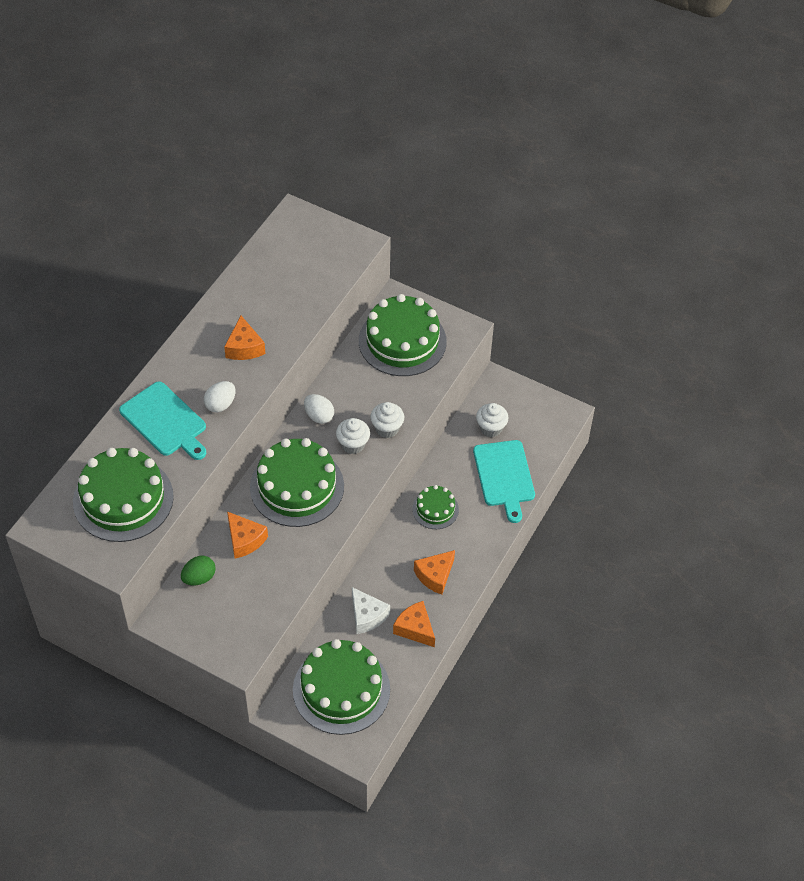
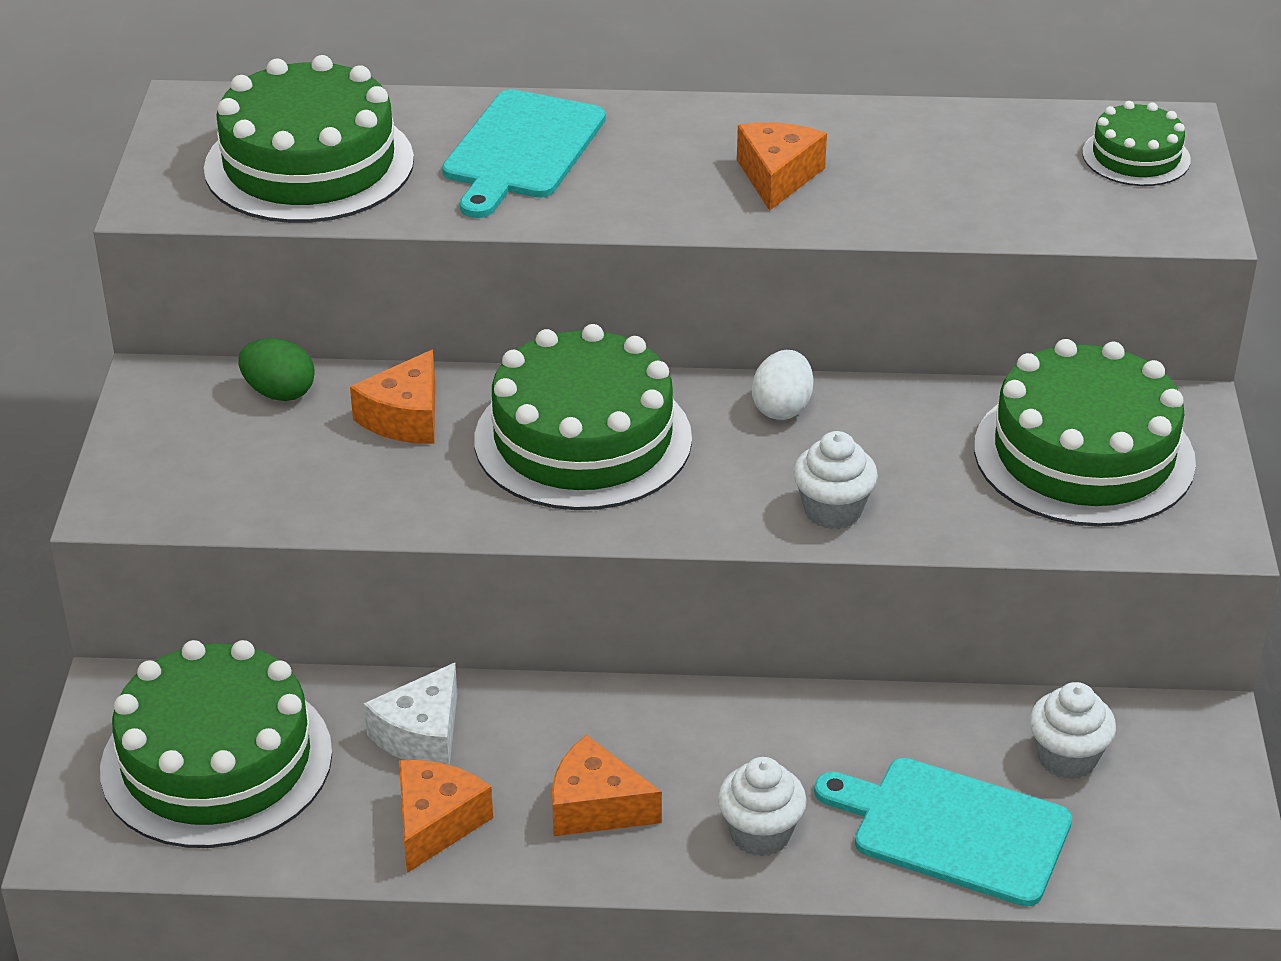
camera: 65 degrees right, 15 degrees down
white egg [204,381,236,412] -> none
orange cheese [224,316,265,360] -> orange cheese turned 135 degrees clockwise [737,122,827,211]
white cupcake [336,418,370,454] -> white cupcake moved to [718,757,807,857]
green cake [412,485,459,529] -> green cake moved to [1082,101,1191,186]
turquoise cutting board [473,440,535,523] -> turquoise cutting board turned 60 degrees clockwise [814,758,1072,907]

